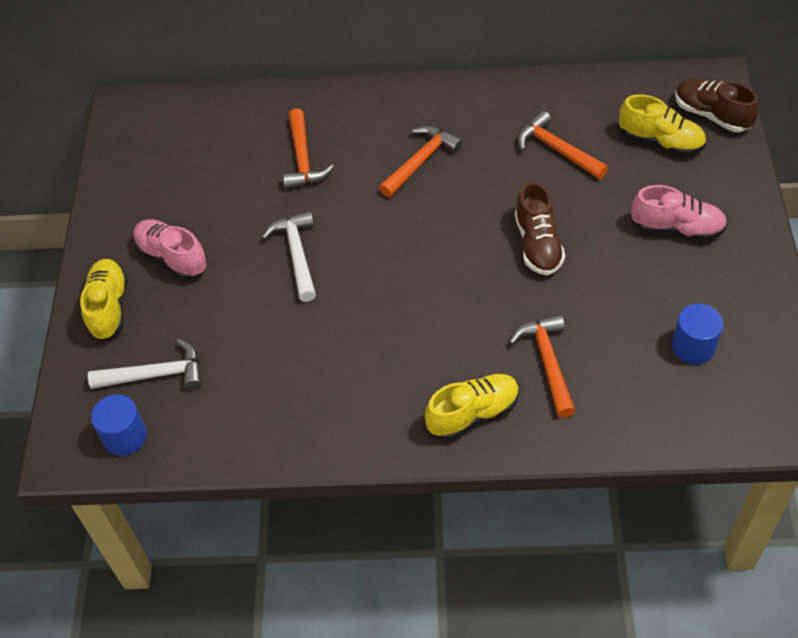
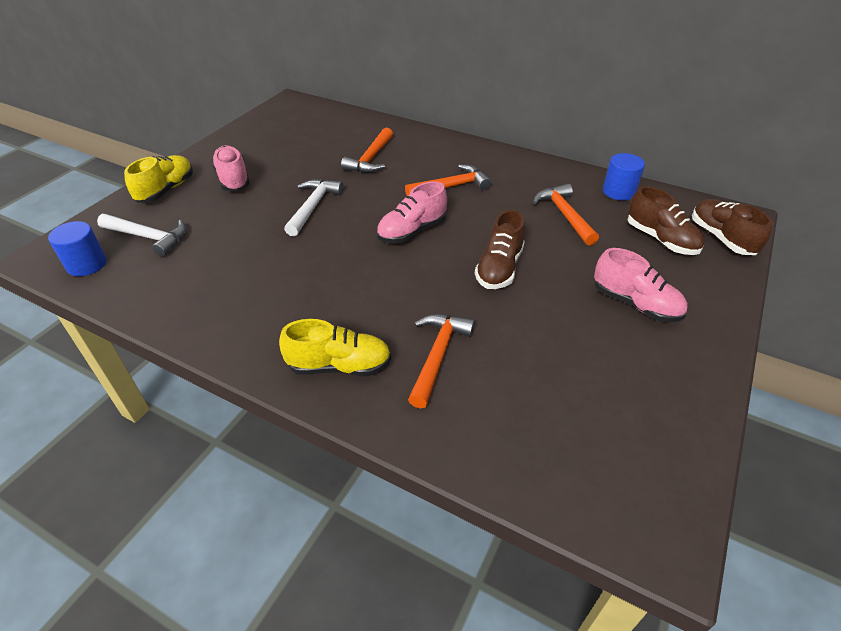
camera: 25 degrees right, 10 degrees down
yellow shoe [619,94,706,155] -> brown shoe [627,186,704,255]
blue cylinder [672,304,723,364] -> blue cylinder moved to [603,153,645,200]
none -> pink shoe [376,181,447,243]

